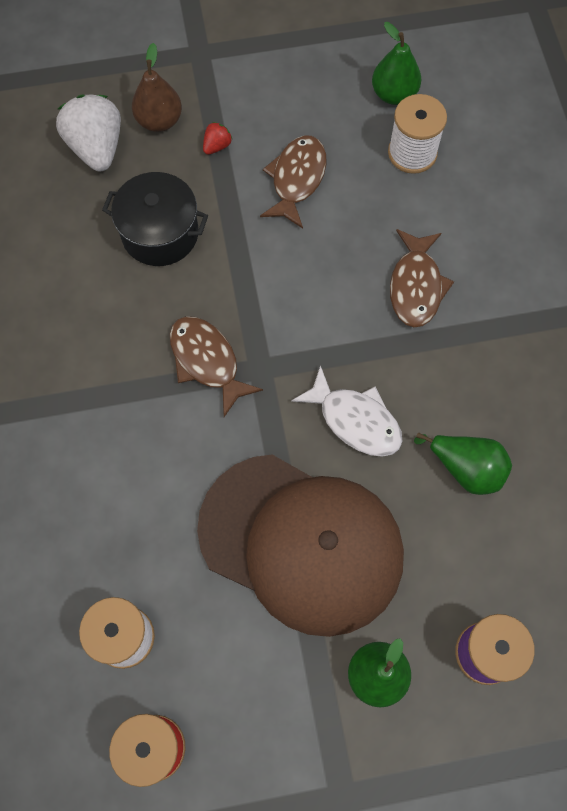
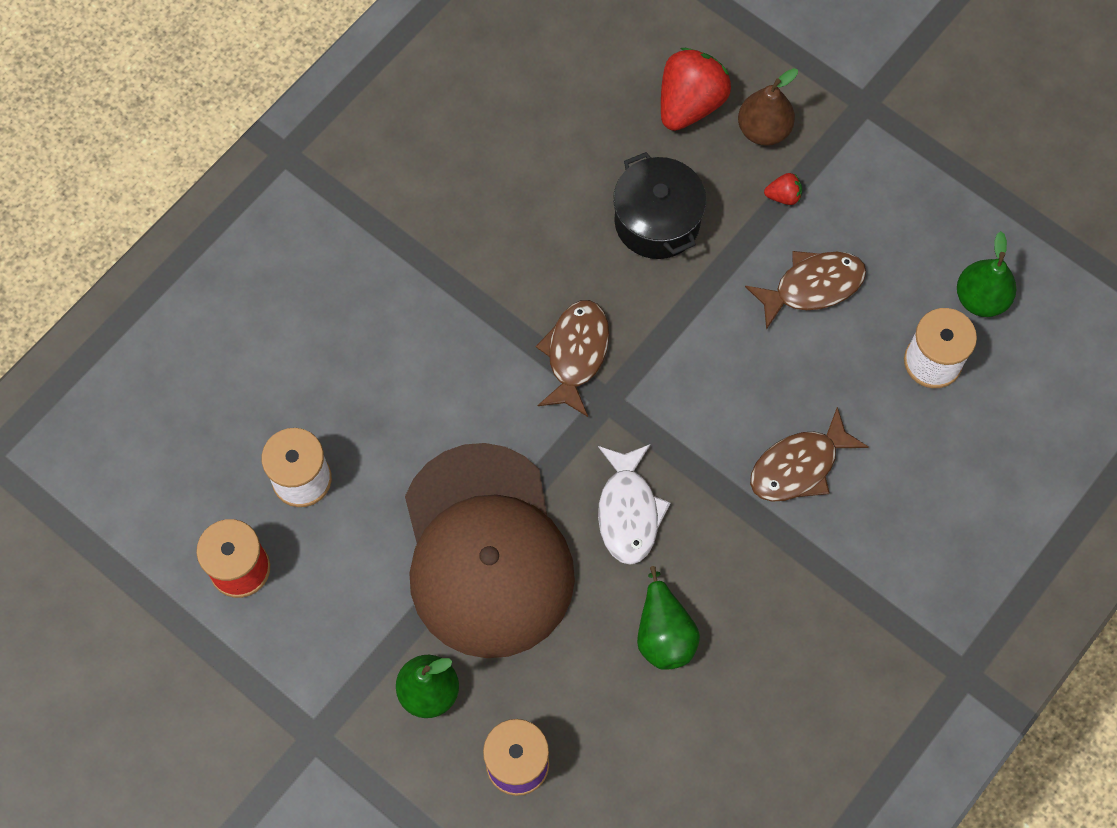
camera: 50 degrees right, 0 degrees up
white strawberry [56,95,121,171] -> red strawberry [661,48,731,131]

